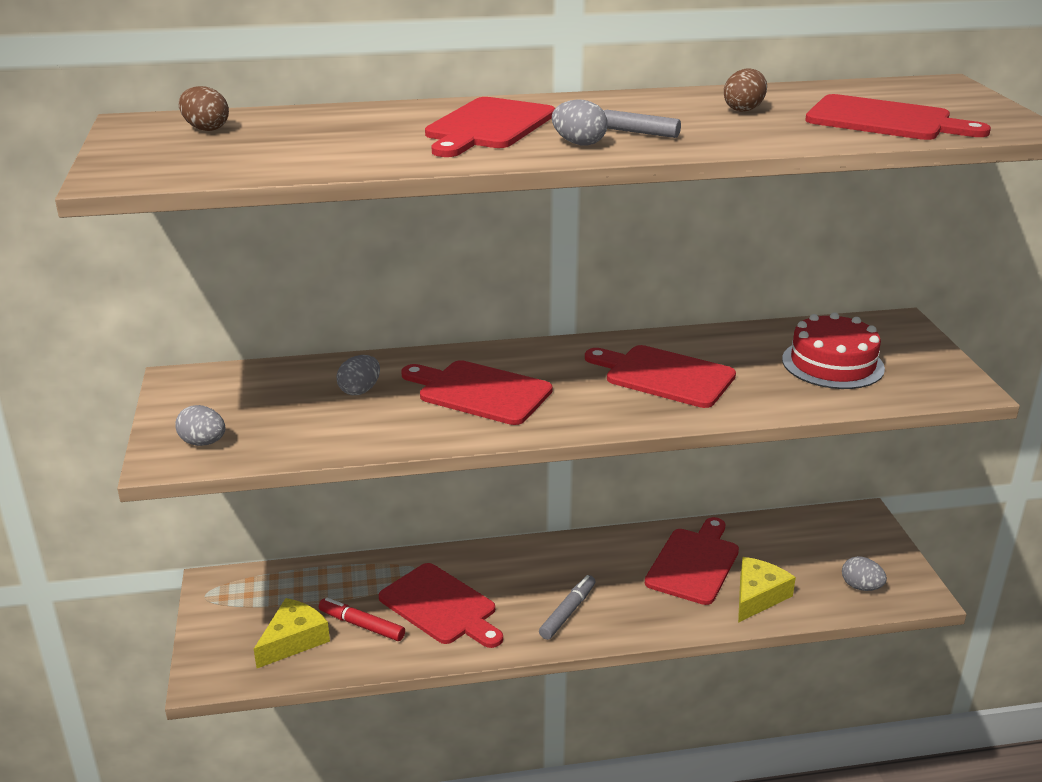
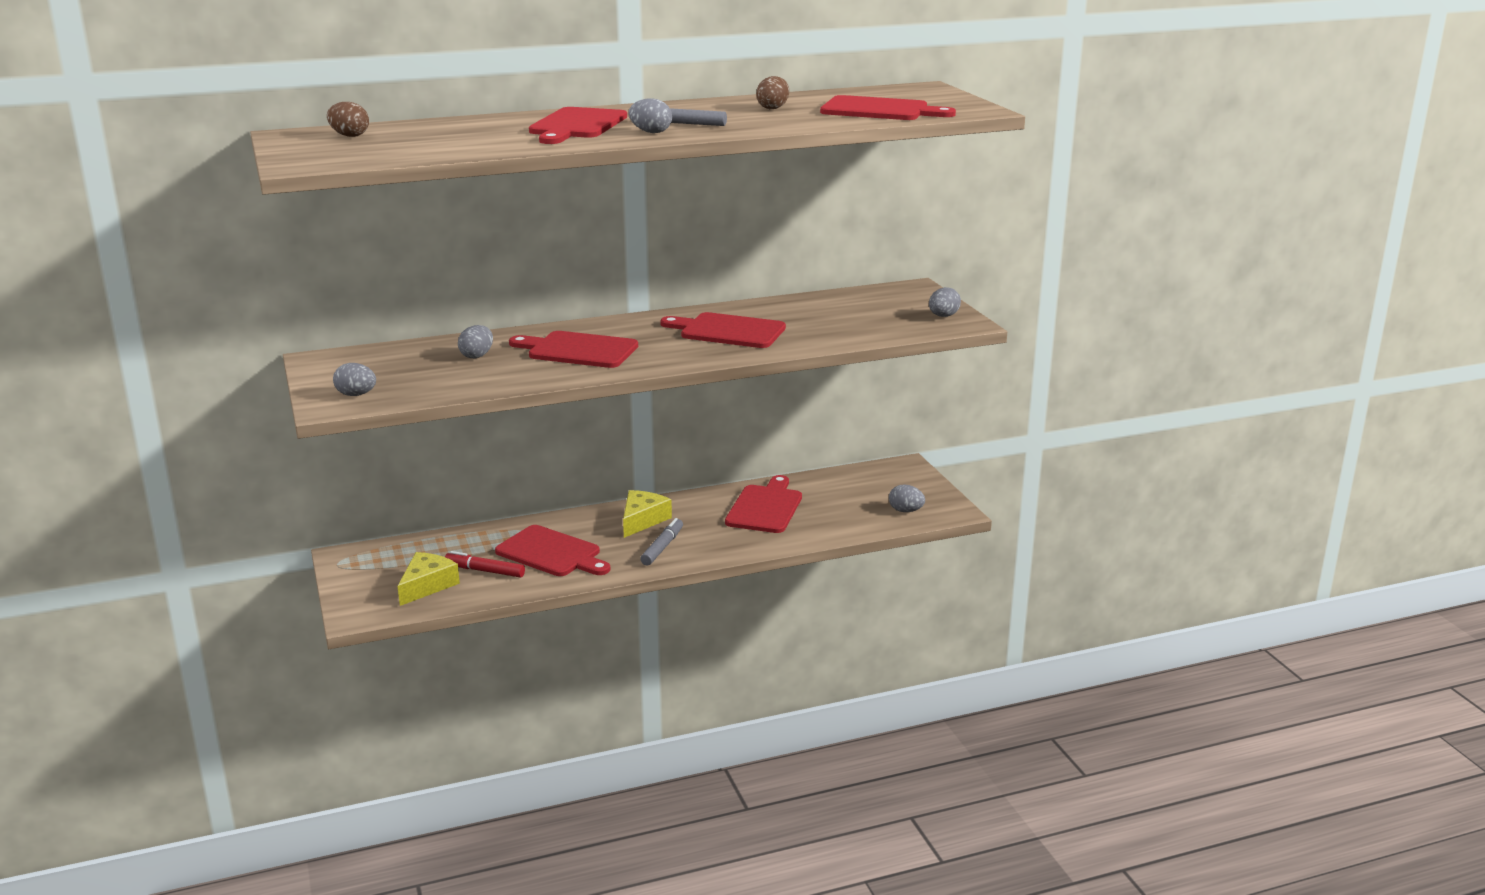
camera: 10 degrees left, 5 degrees down
yellow cheese [738,557,796,623] -> yellow cheese moved to [623,490,672,538]
red cake [782,312,885,389] -> none
none -> grey egg [929,287,961,317]

